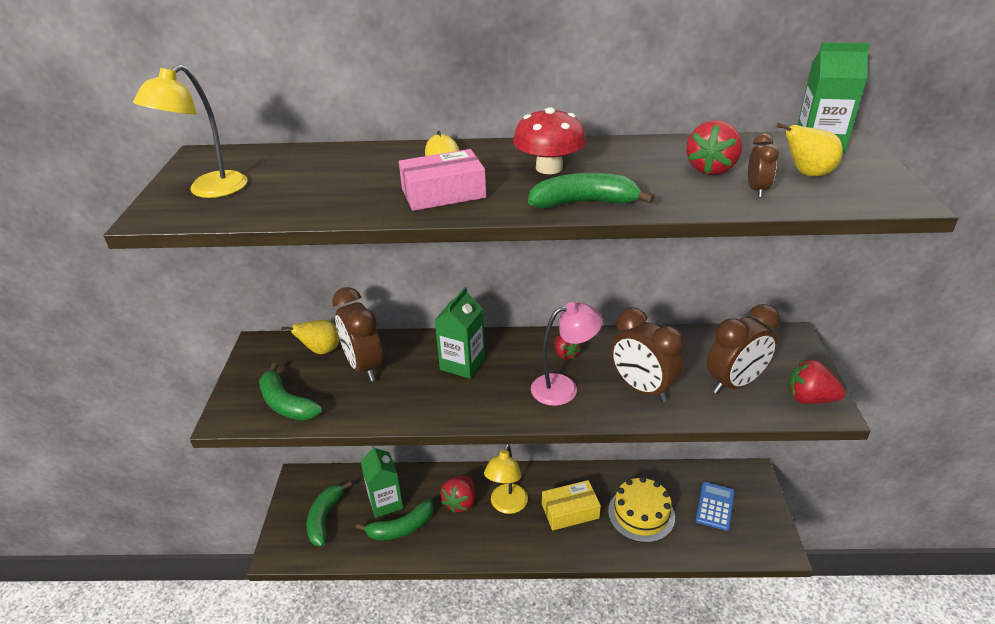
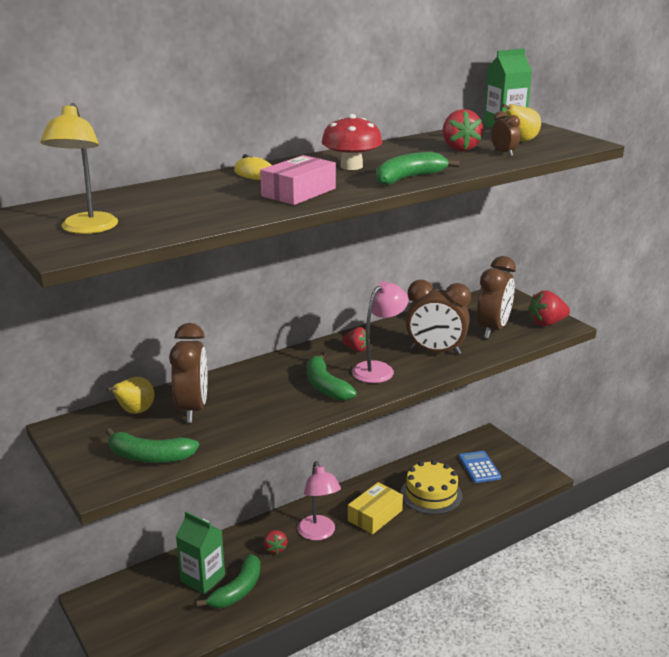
camera: 35 degrees left, 10 degrees down
green banana [307,481,352,547] -> green banana moved to [307,352,357,401]
brown clock [332,287,383,382] -> brown clock turned 120 degrees counterclockwise [169,323,207,423]
green carton [435,287,485,379] -> none
red strawberry [440,476,475,513] -> red strawberry [263,530,287,554], size x0.65
yellow lamp [484,444,528,514] -> pink lamp [297,461,341,541]

